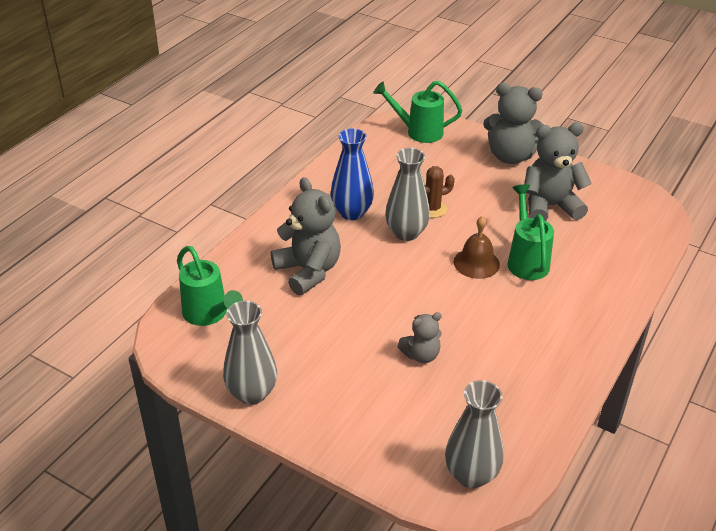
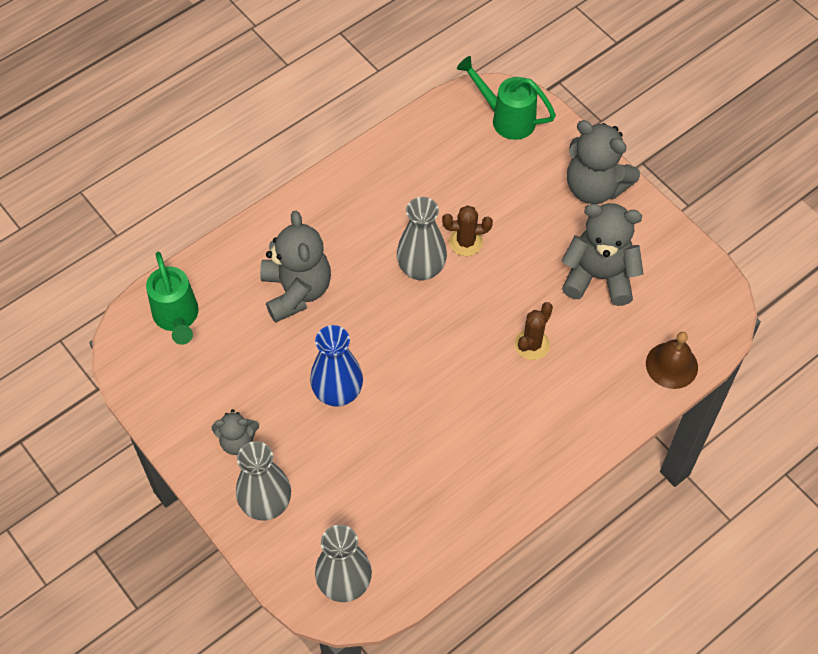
camera: 20 degrees right, 20 degrees up
grey vase [223,301,277,405] -> grey vase moved to [236,441,291,521]
blue vase [331,128,374,220] -> blue vase moved to [310,325,363,407]
grey teddy bear [397,312,442,363] -> grey teddy bear moved to [212,409,259,455]
brown bell [454,216,500,279] -> brown bell moved to [646,332,698,389]
green watering can [507,184,554,280] -> brown cactus [515,302,553,360]

